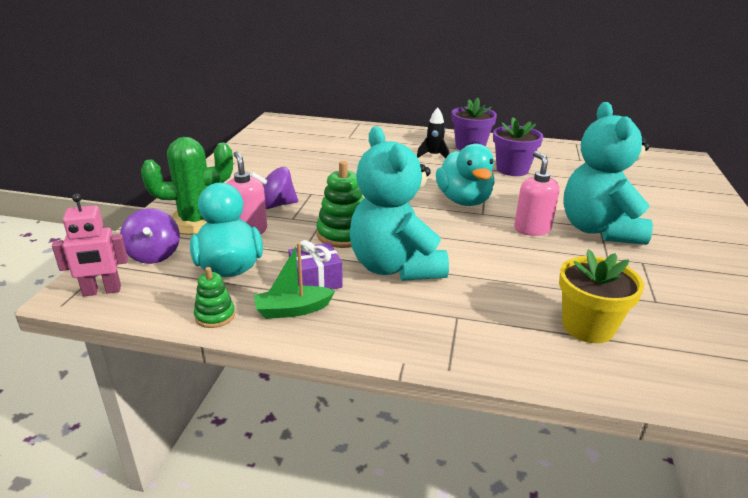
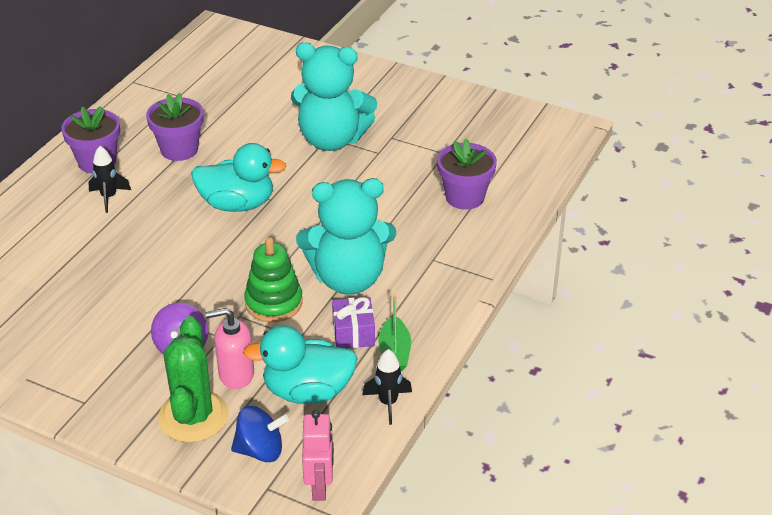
camera: 75 degrees left, 10 degrees up
purple spinning top [120,208,180,264] -> blue spinning top [231,406,289,462]
green stacking toy [194,267,235,328] -> black rocket [362,349,412,425]
pink soap dispenser [514,151,559,236] -> none
yellow flower pot [559,249,644,343] -> purple flower pot [437,138,497,210]

